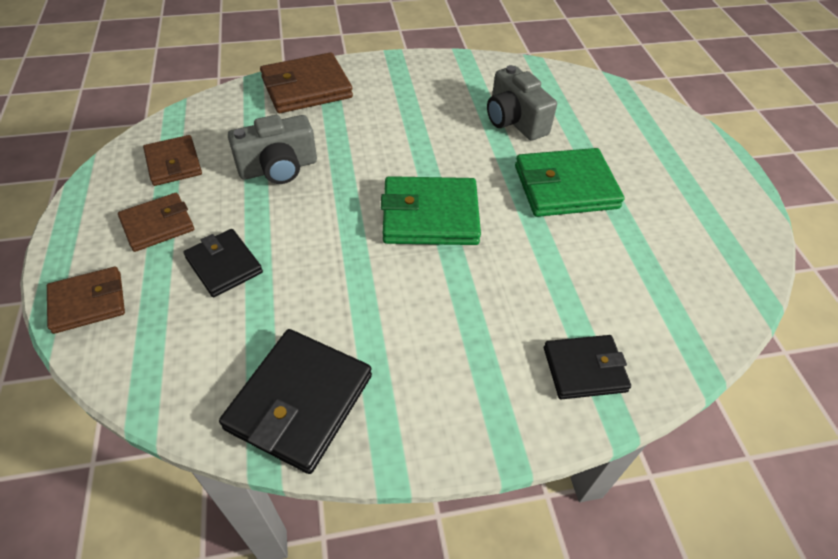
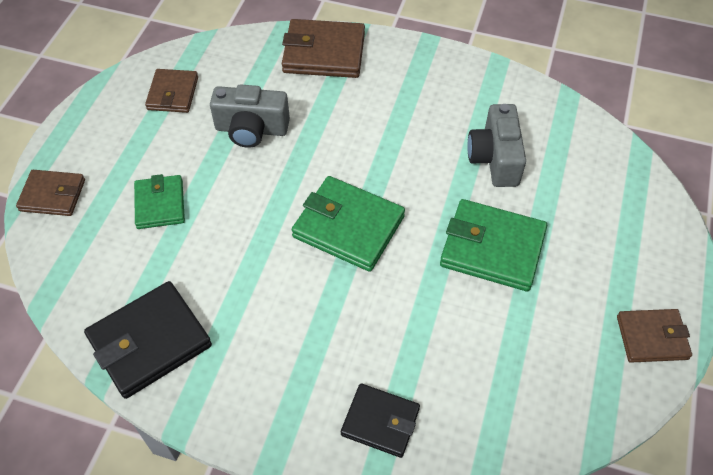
camera: 30 degrees right, 5 degrees up
brown wallet [118,193,194,252] -> brown wallet moved to [617,309,692,363]
black wallet [183,229,263,297] -> green wallet [134,174,185,229]

